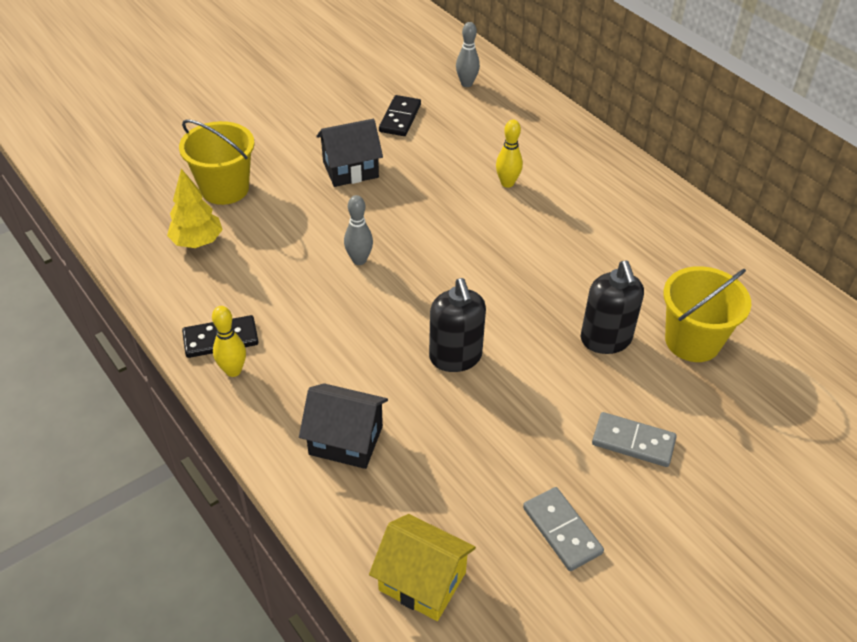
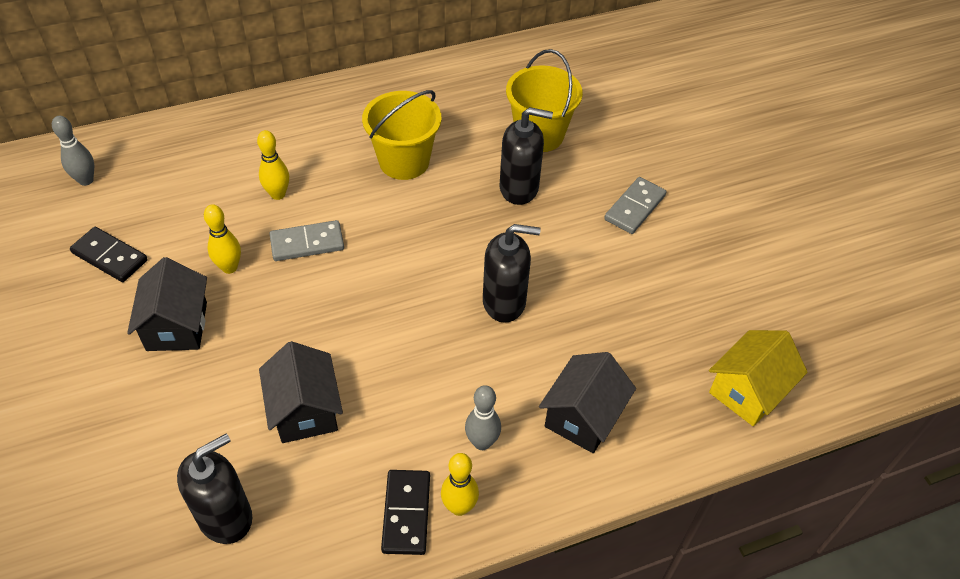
camera: 75 degrees left, 5 degrees up
yellow tree [167,169,223,248] -> black soap dispenser [177,434,252,544]
yellow bucket [179,119,254,205] -> yellow bucket moved to [362,90,441,180]
grey bowling pin [344,195,373,265] -> grey bowling pin moved to [465,385,501,450]
grey domino [523,487,604,571] -> grey domino moved to [269,220,344,261]
none -> yellow bowling pin [204,204,241,274]
none -> black house [259,341,343,443]

